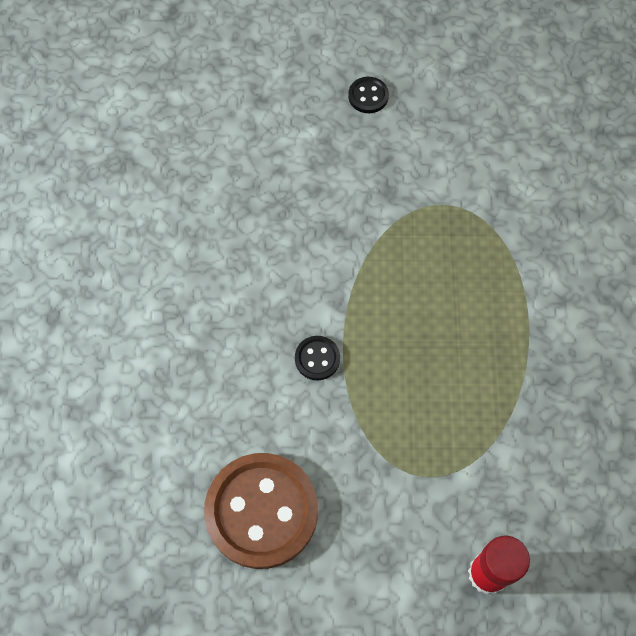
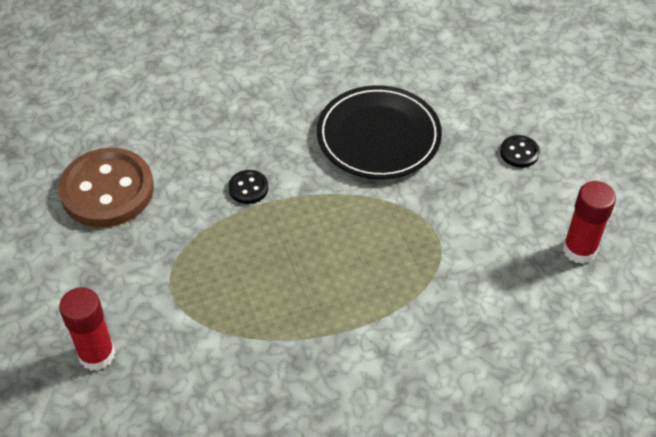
camera: 70 degrees right, 15 degrees down
none -> black plate [317,85,442,179]
none -> red glue stick [563,181,616,264]

